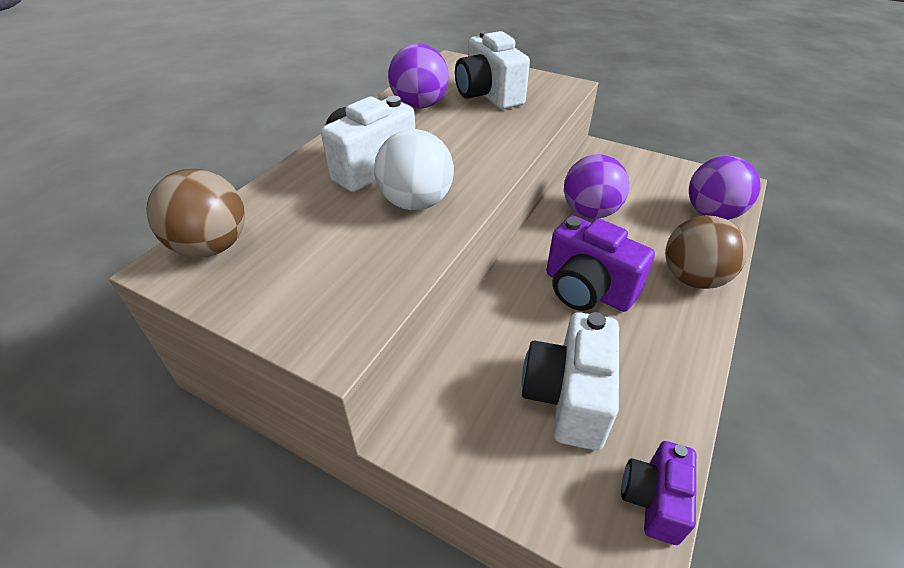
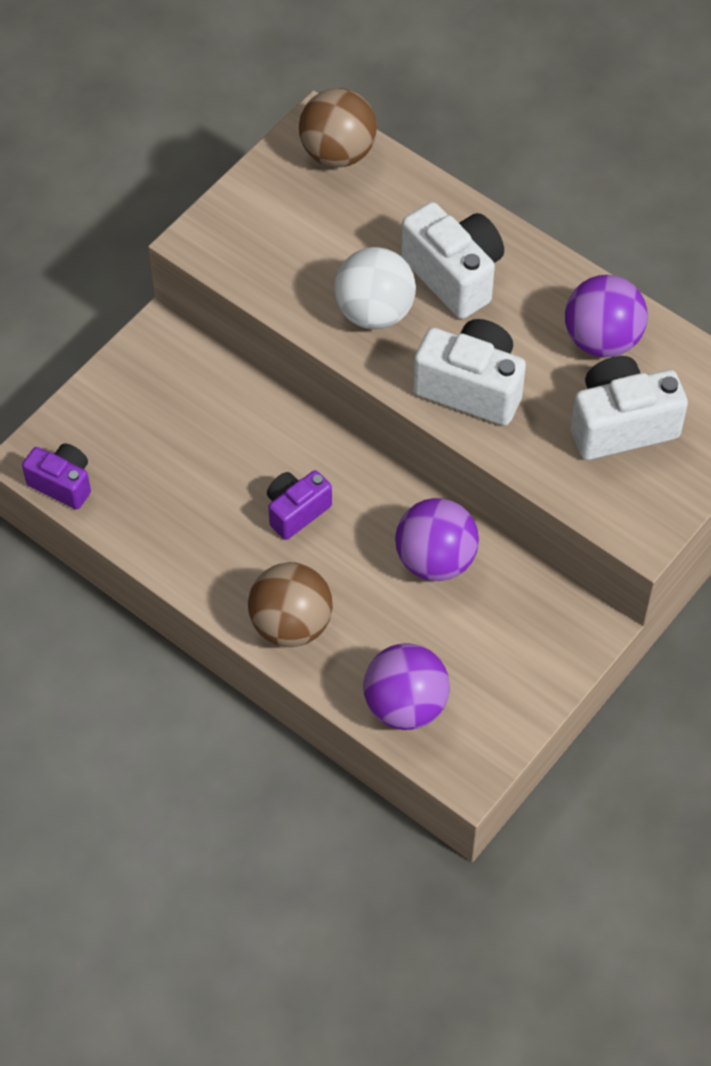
camera: 100 degrees right, 15 degrees up
white camera [522,312,619,450] -> white camera moved to [413,319,526,426]
purple camera [546,216,655,312] -> purple camera [267,470,332,540], size x0.62

